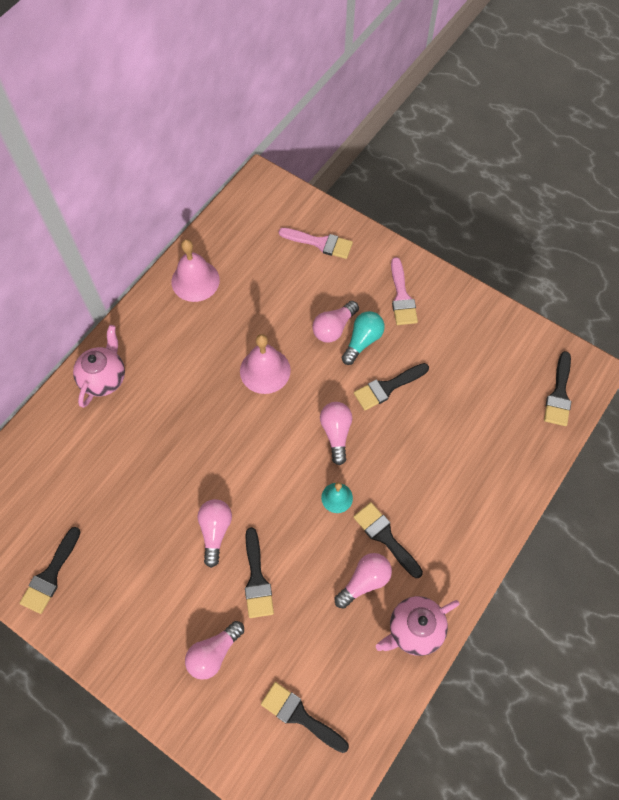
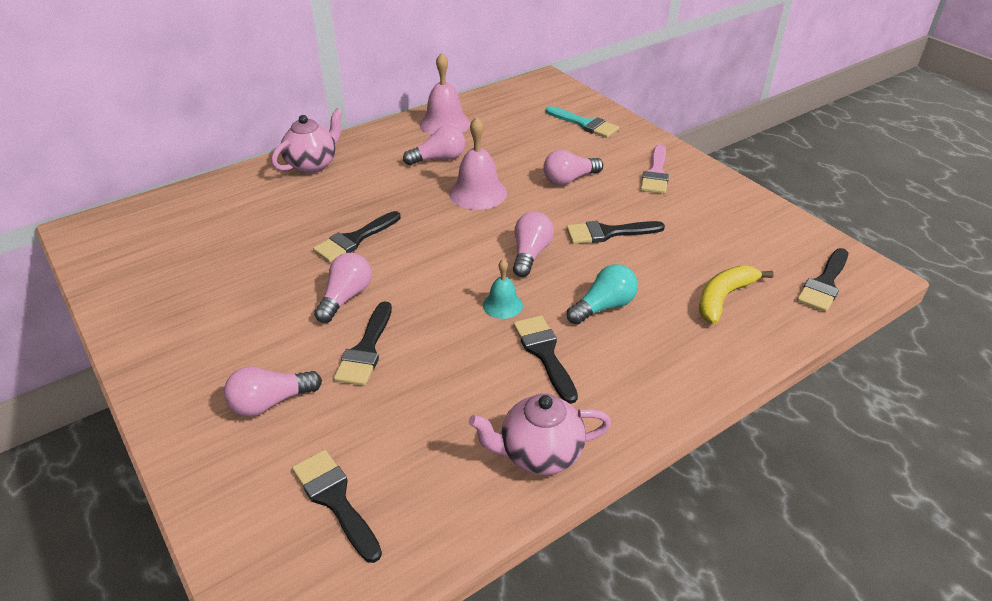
camera: 20 degrees right, 25 degrees down
black brush [20,527,81,614] -> black brush moved to [313,211,401,262]
pink brush [278,228,353,259] -> turquoise brush [546,106,619,138]
pink light bulb [335,553,392,609] -> pink light bulb moved to [403,125,465,165]
turquoise light bulb [342,311,385,365] -> turquoise light bulb moved to [567,264,638,325]
none -> yellow banana [699,266,774,324]

